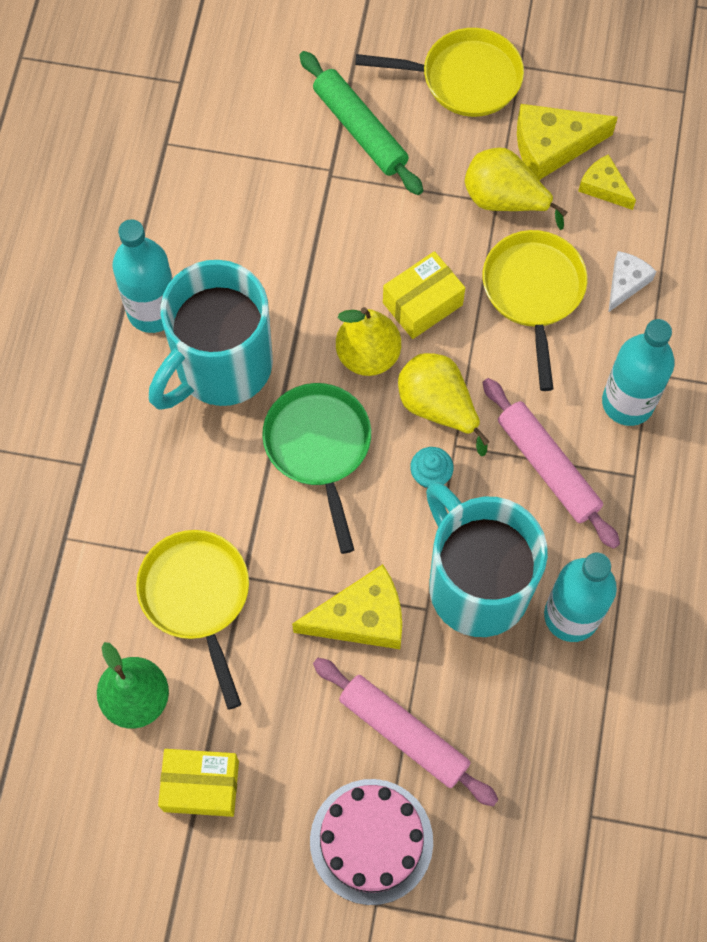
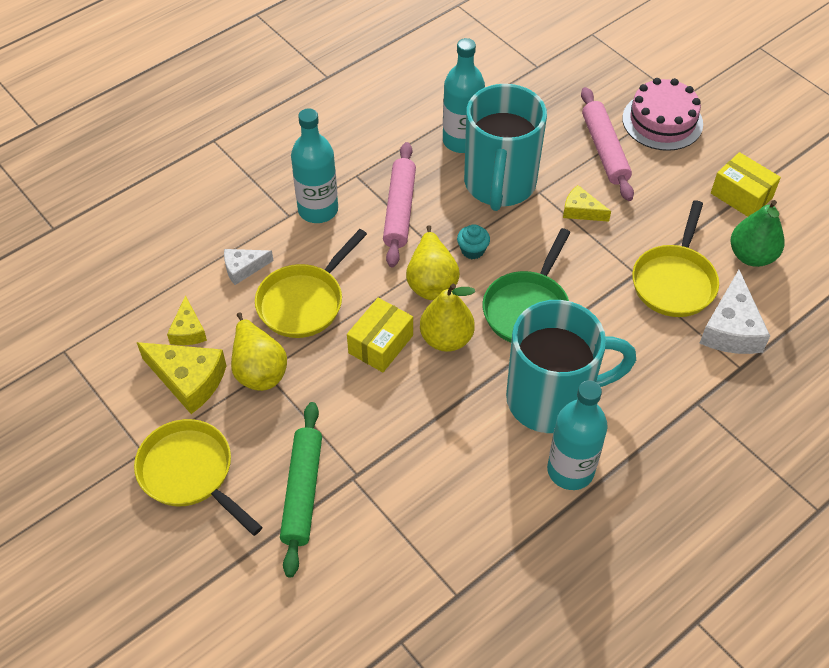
camera: 140 degrees left, 15 degrees down
yellow cheese [292,564,402,649] -> yellow cheese [563,185,611,222], size x0.59
yellow box [383,251,465,339] -> yellow box turned 60 degrees counterclockwise [347,298,413,372]
none -> white cheese [700,270,770,354]

